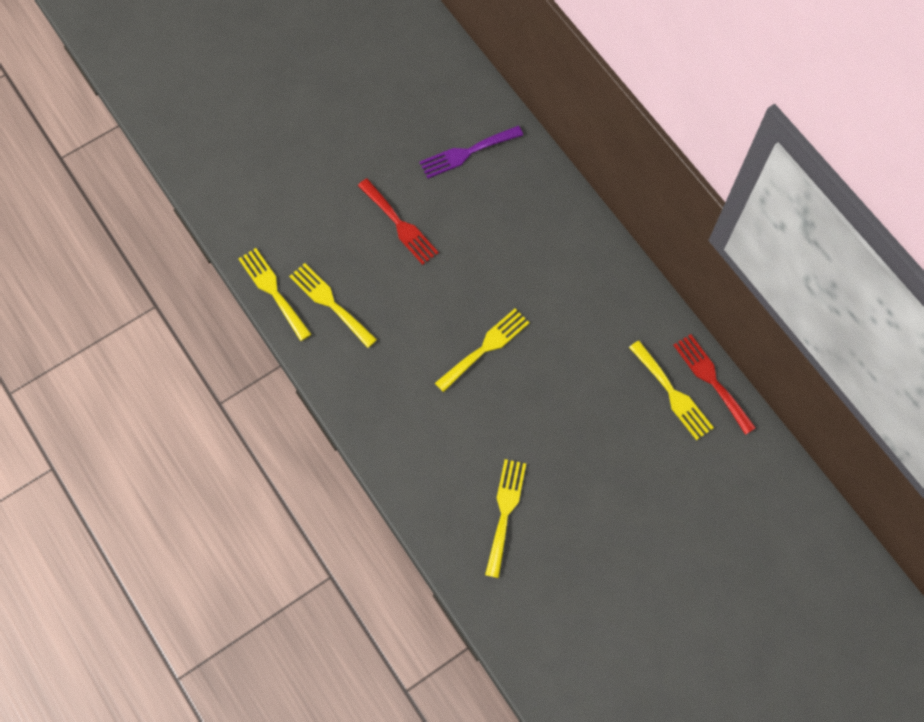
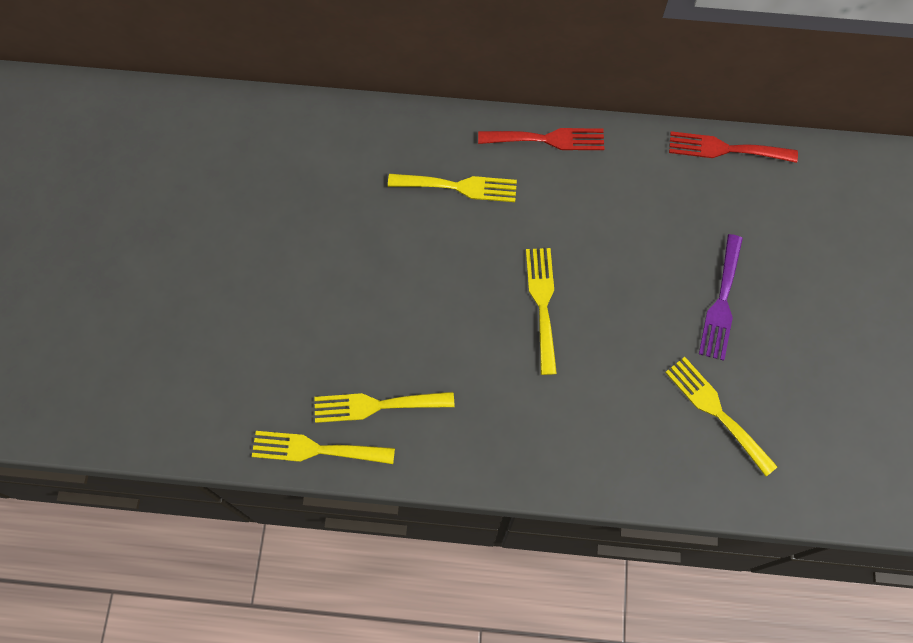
camera: 50 degrees left, 0 degrees up
red fork [358,178,439,265] -> red fork moved to [478,128,604,150]
purple fork [419,126,523,179] -> purple fork moved to [699,234,743,361]
yellow fork [629,340,714,440] -> yellow fork moved to [388,174,517,202]

